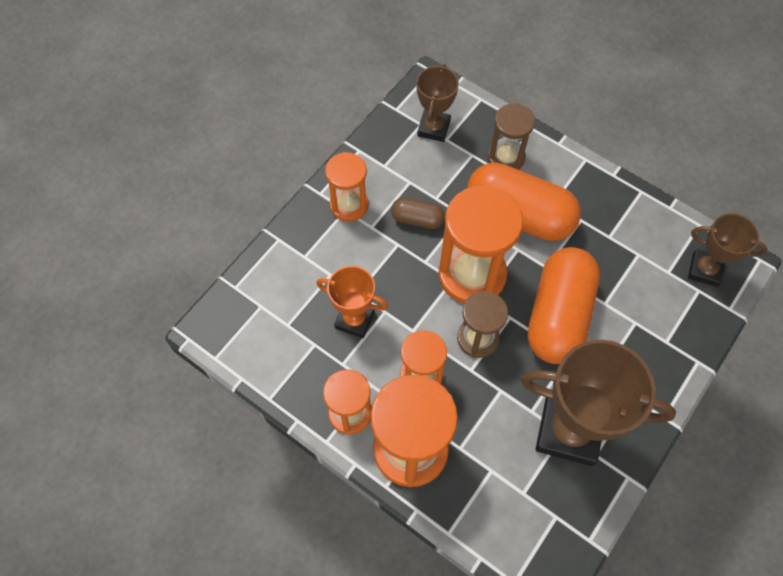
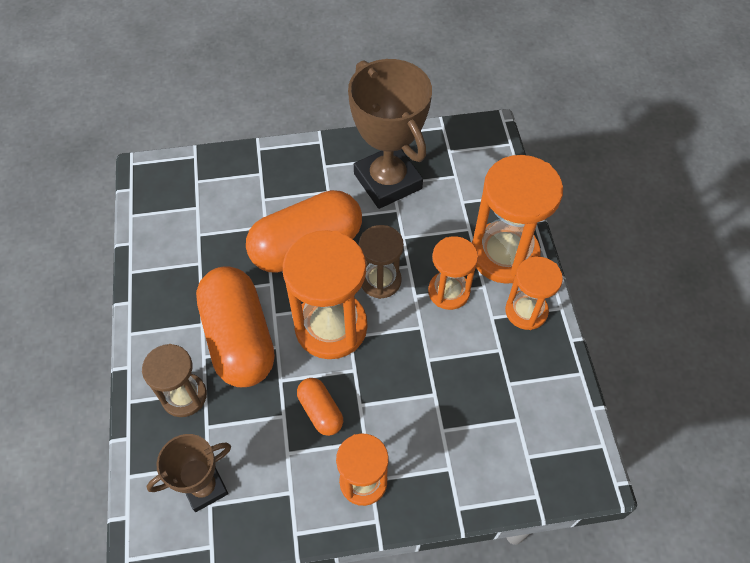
camera: 135 degrees left, 5 degrees down
orange trophy [316,266,388,338] -> none
brown capsule [391,198,445,229] -> orange capsule [297,378,343,436]
brown trophy [688,213,768,287] -> none

